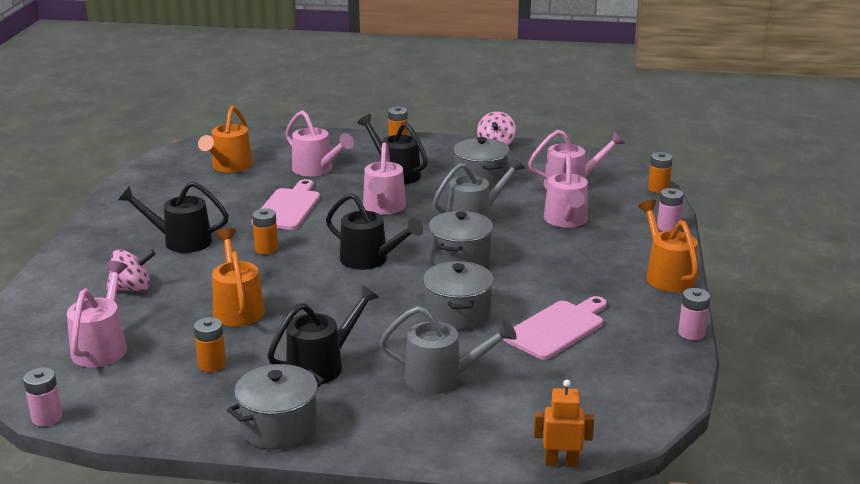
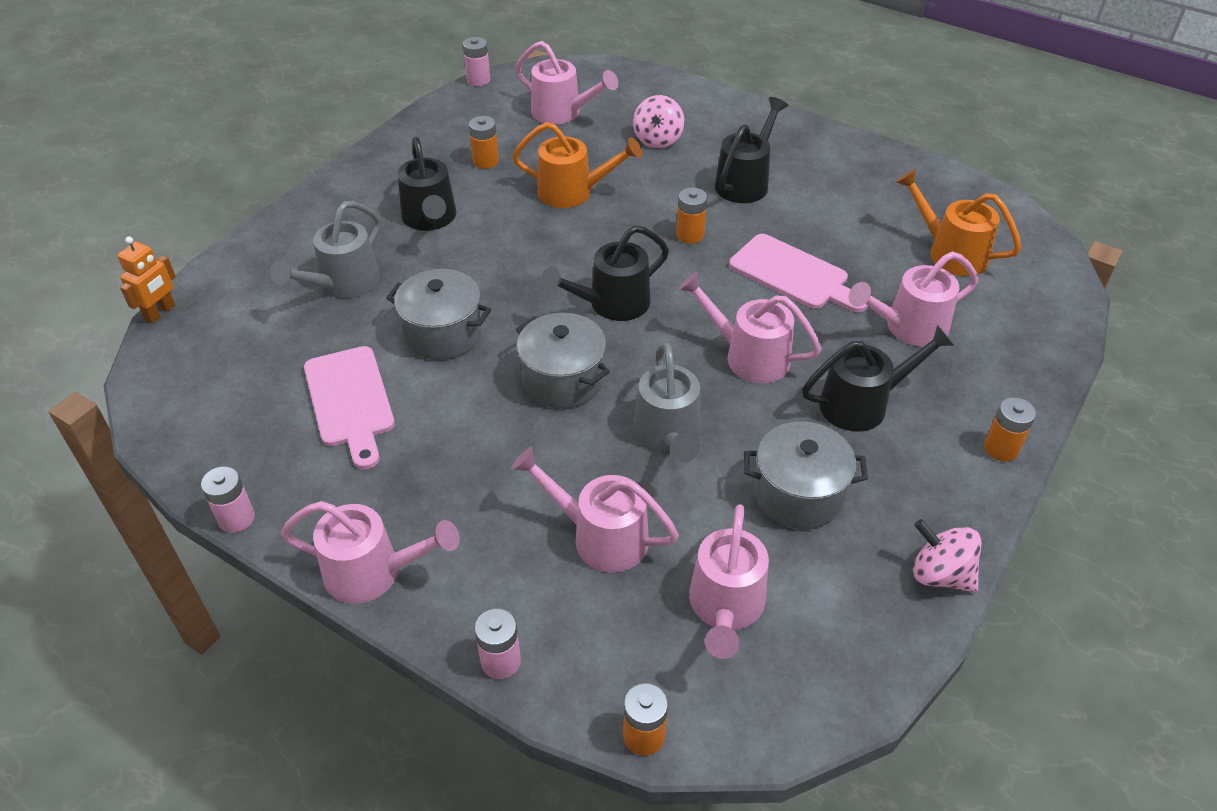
camera: 115 degrees right, 20 degrees up
grey pot [227,364,324,450] -> none
orange watering can [638,200,698,292] -> pink watering can [281,501,460,604]

